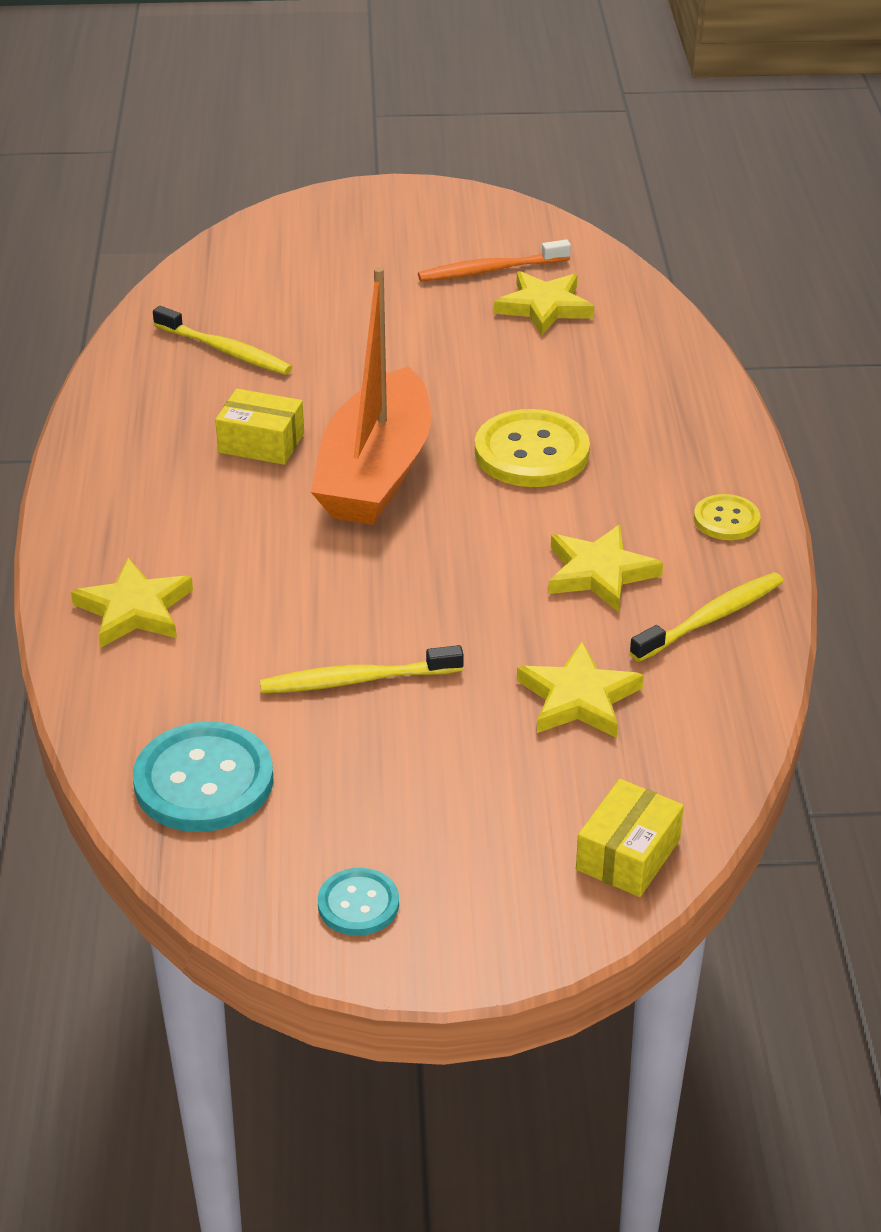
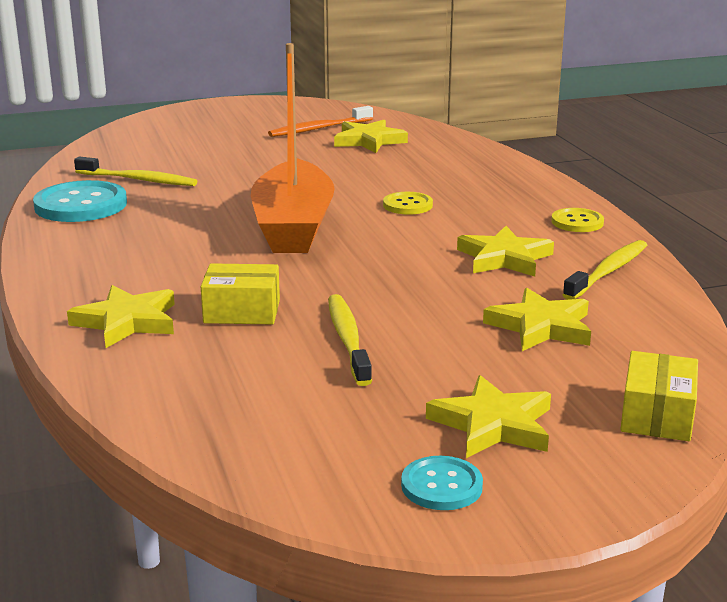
camera: 15 degrees left, 15 degrees down
turquoise button [133,721,274,832] -> turquoise button moved to [33,180,127,222]
yellow box [215,389,304,465] -> yellow box moved to [201,263,280,324]
yellow toothbrush [260,645,464,693] -> yellow toothbrush turned 105 degrees clockwise [328,294,372,386]
yellow button [475,409,590,487] -> yellow button [383,192,433,215], size x0.55
none -> yellow star [426,375,551,458]

